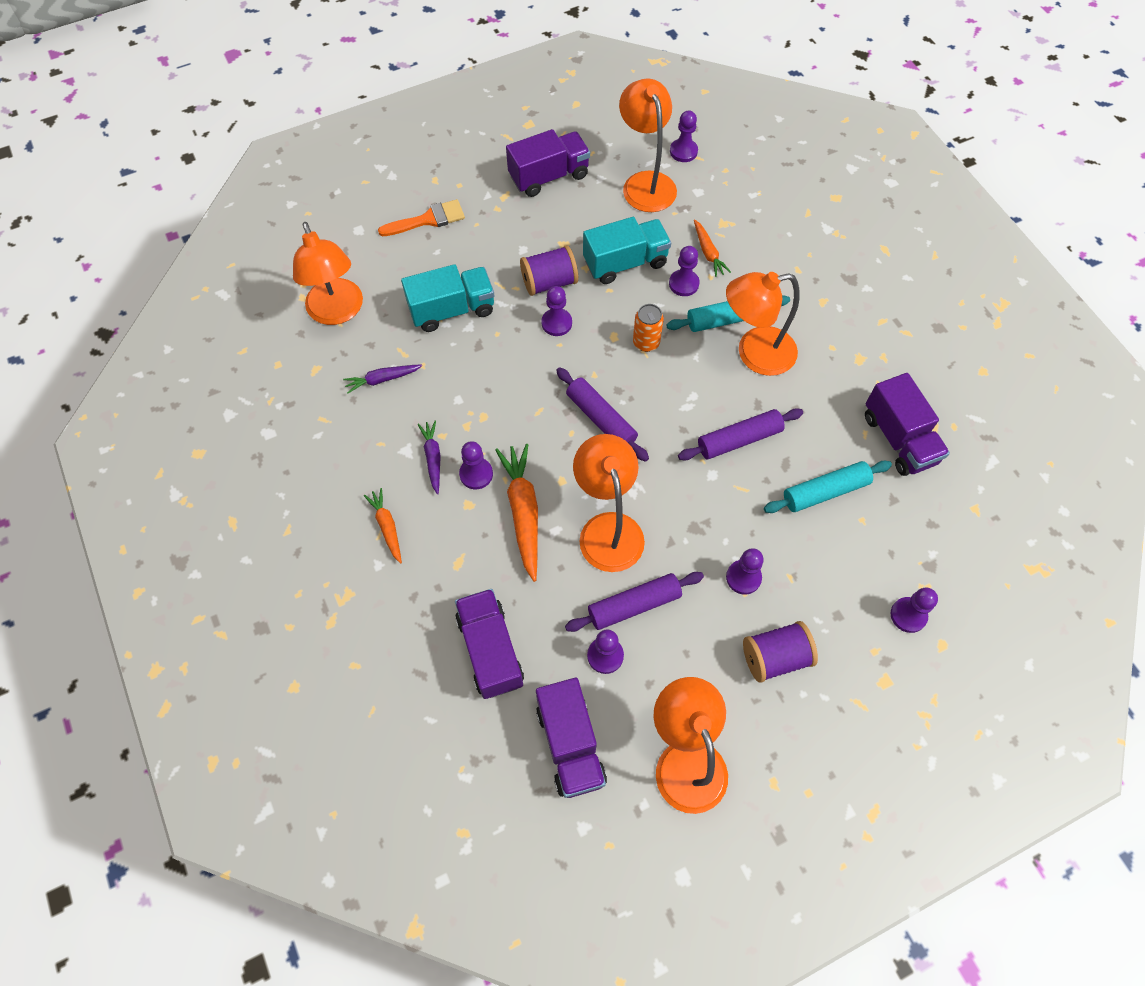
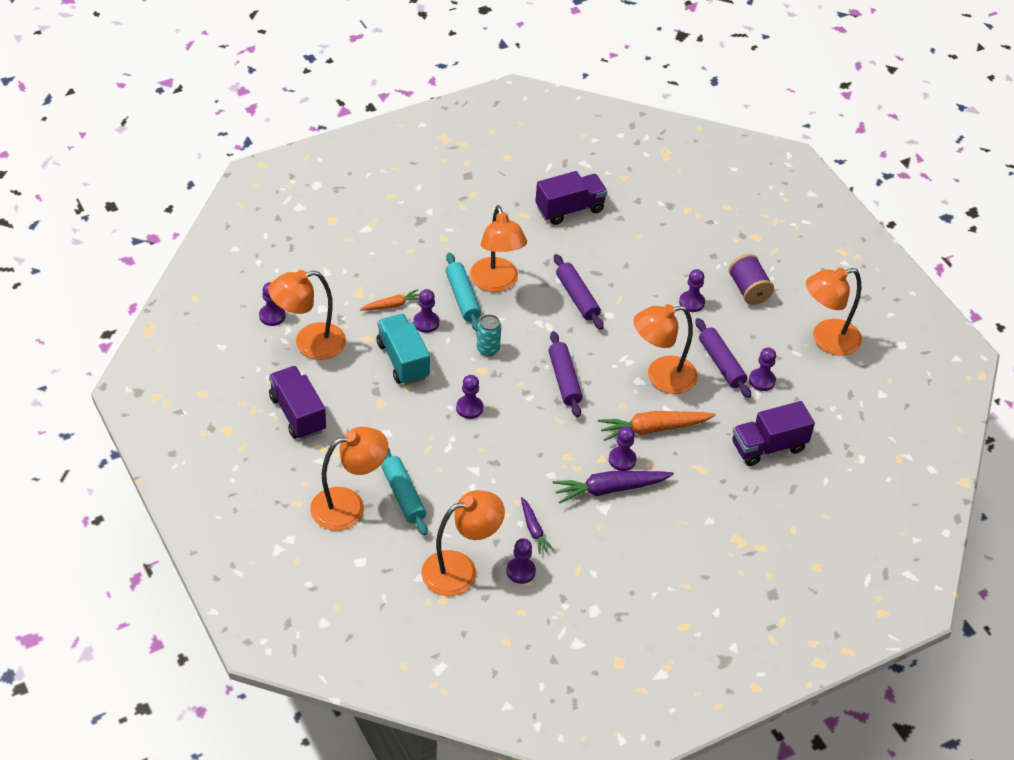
camera: 95 degrees left, 15 degrees down
orange carrot [364,488,402,564] -> none
orange brush [378,199,465,236] -> orange lamp [310,427,388,531]
turquoise truck [401,264,495,332] -> none
purple carrot [418,421,441,494] -> purple carrot [553,471,674,504], size x1.76
purple spool [520,245,578,296] -> none
purple truck [536,678,607,798] -> none
purple rolling pin [556,367,649,462] -> purple rolling pin turned 60 degrees counterclockwise [549,331,583,418]
orange can [633,304,664,352] -> turquoise can [477,315,501,357]
turquoise rolling pin [764,461,892,513] -> turquoise rolling pin moved to [381,448,428,536]
purple pawn [890,588,938,633] -> purple pawn moved to [506,538,536,584]

